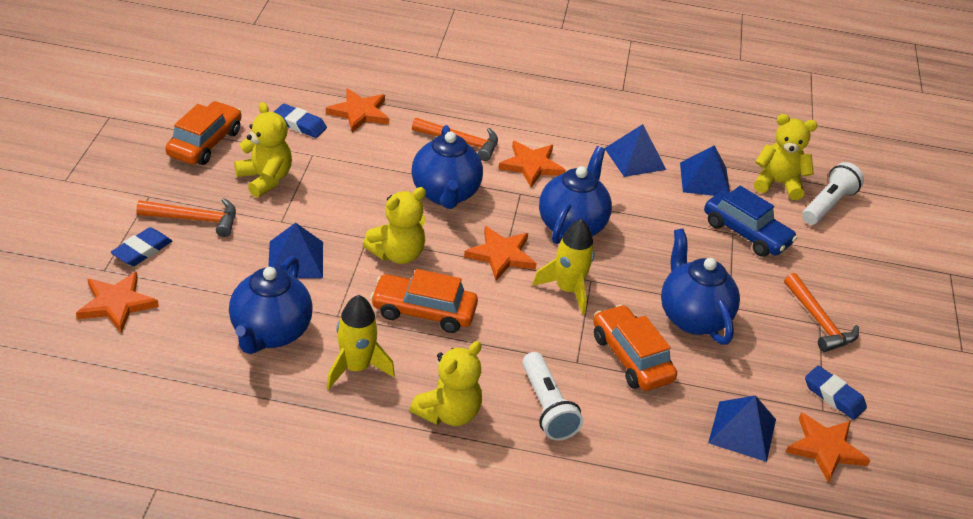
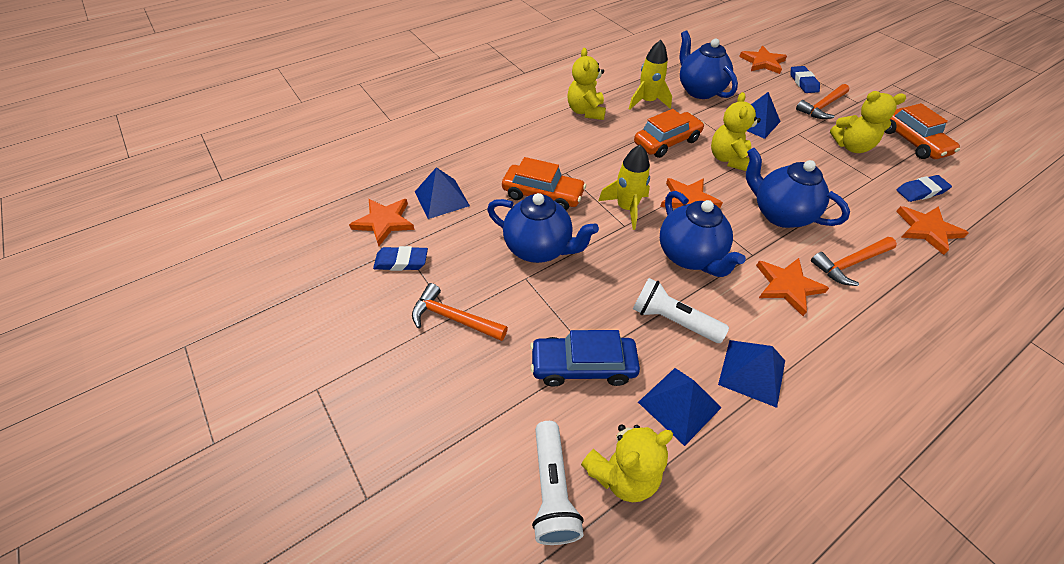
camera: 140 degrees right, 10 degrees up
white flashlight [522,352,583,441] -> white flashlight moved to [633,278,729,343]

